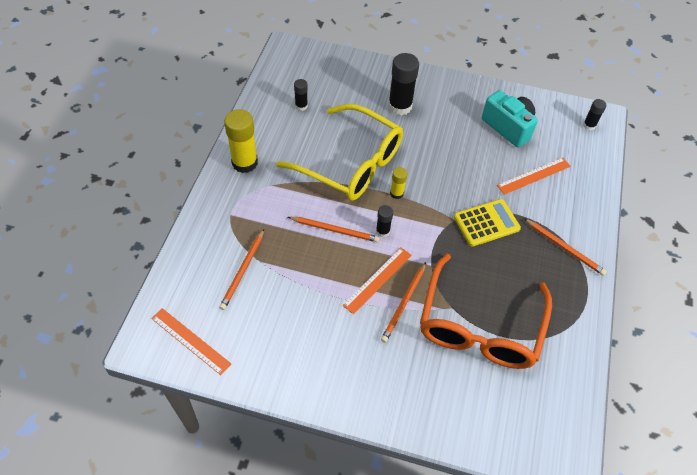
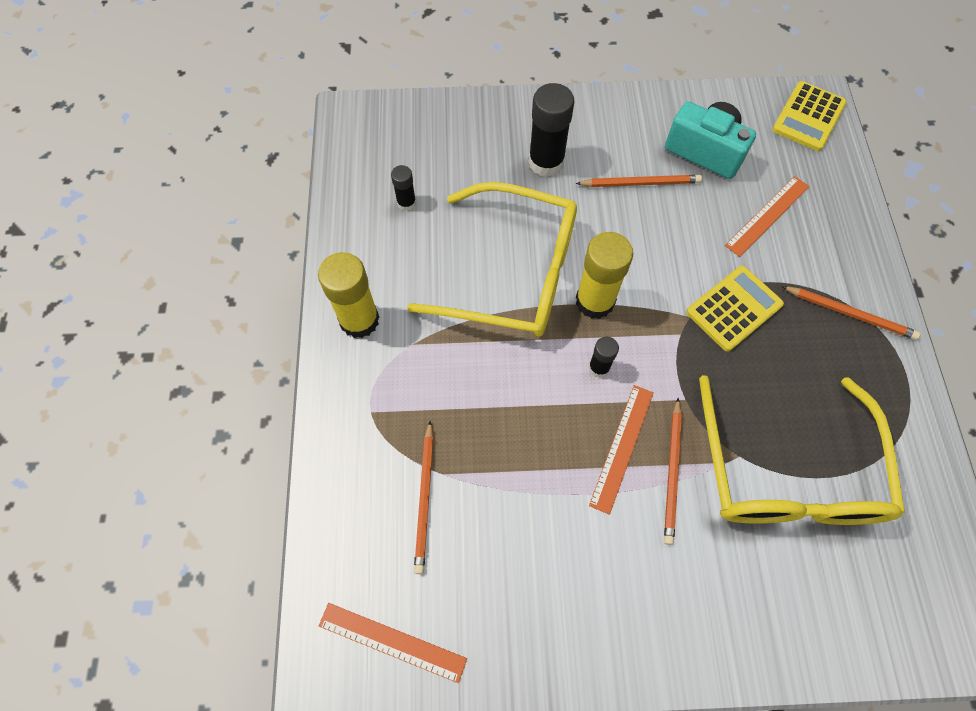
camera: 15 degrees left, 10 degrees up
orange pencil [288,217,380,242] -> orange pencil moved to [576,175,702,187]
yellow glue stick [390,167,407,199] -> yellow glue stick [576,232,633,319], size x1.91
orange glasses [420,254,552,369] -> yellow glasses [699,375,905,525]
black glue stick [583,99,606,131] -> yellow calculator [772,81,847,151]

